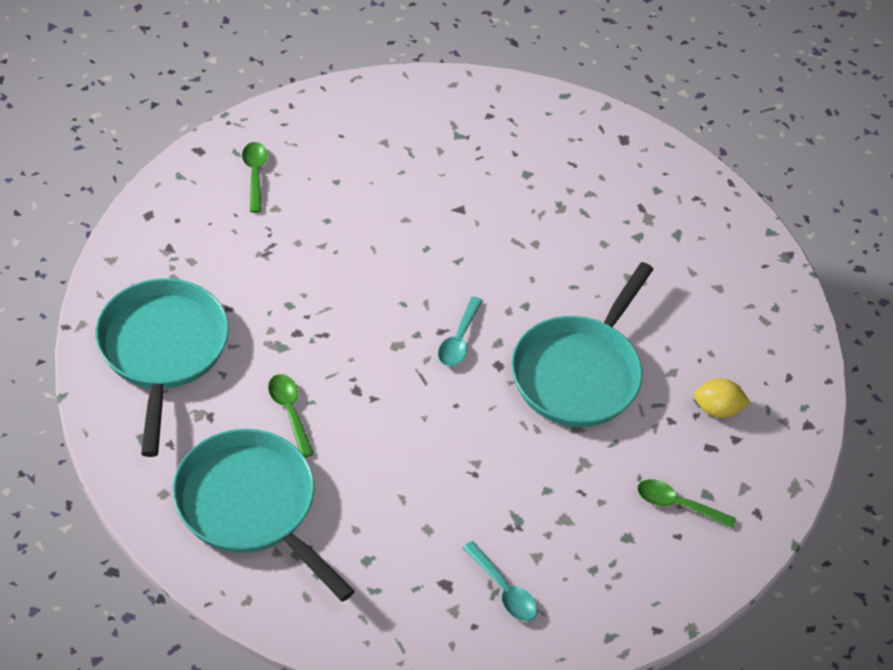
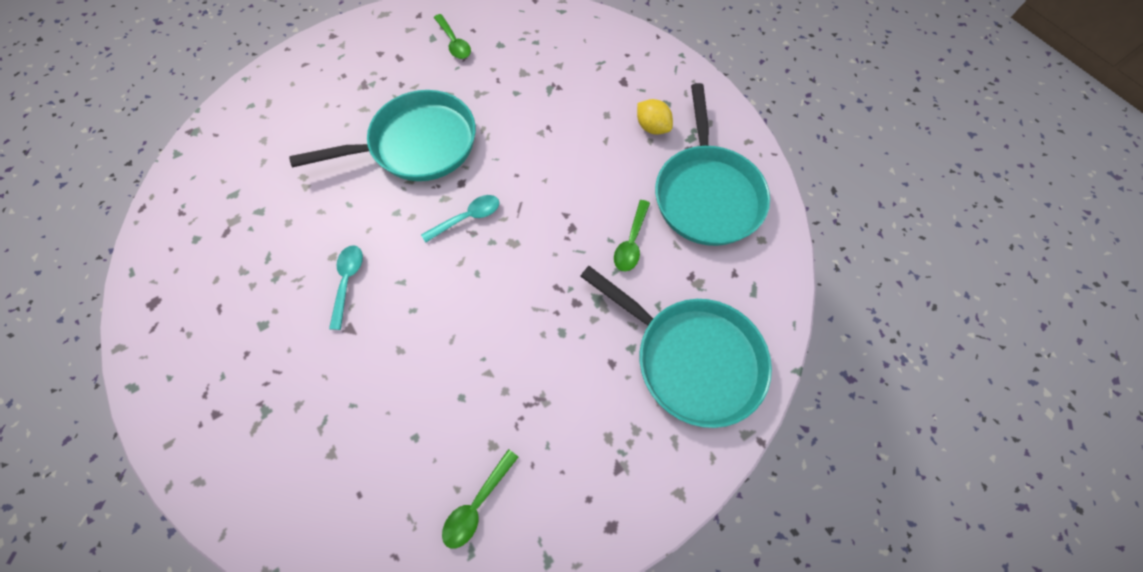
camera: 135 degrees left, 15 degrees up
turquoise pan [95,278,229,457] -> turquoise pan turned 90 degrees counterclockwise [580,266,772,428]
turquoise spoon [463,541,538,621] -> turquoise spoon moved to [329,245,363,330]
yellow lemon [694,378,751,418] -> yellow lemon moved to [637,99,673,134]

